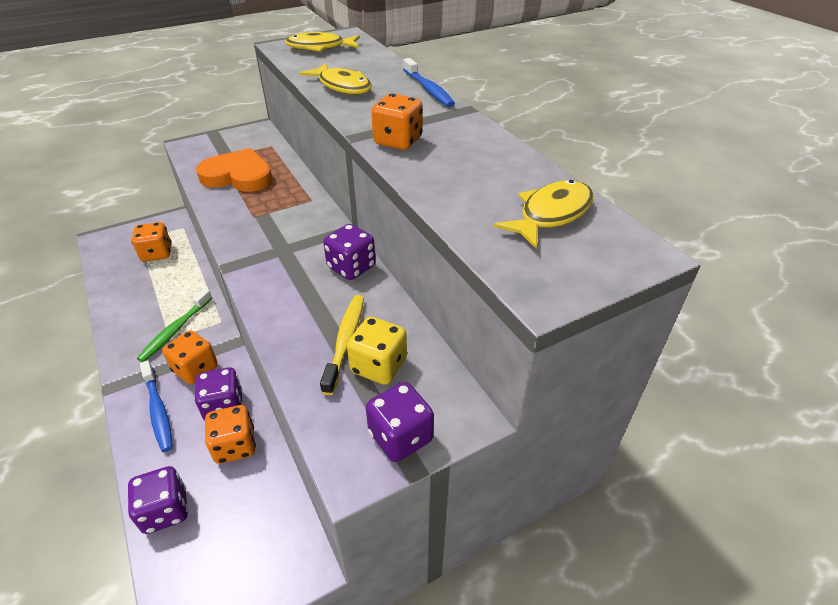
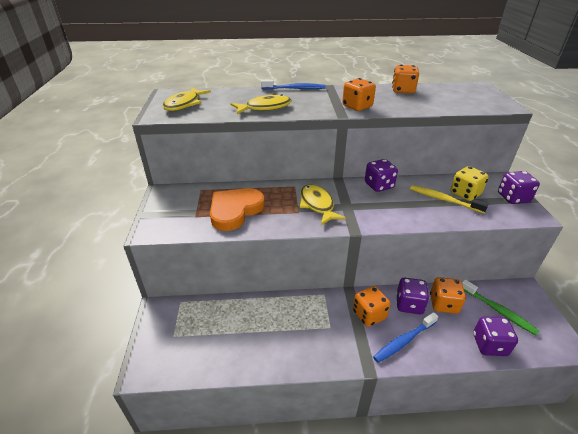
camera: 65 degrees left, 5 degrees down
orange dice [132,222,172,262] -> orange dice moved to [392,65,419,94]
green toothbrush [137,289,212,362] -> green toothbrush moved to [462,279,539,336]
blue toothbrush [140,360,173,452] -> blue toothbrush turned 150 degrees clockwise [373,312,438,363]
yellow fish [494,180,593,248] -> yellow fish moved to [300,184,346,225]

